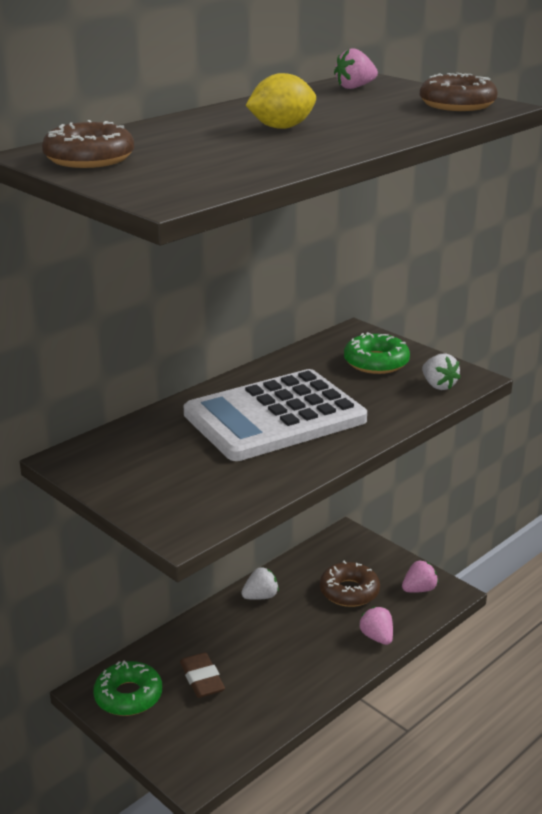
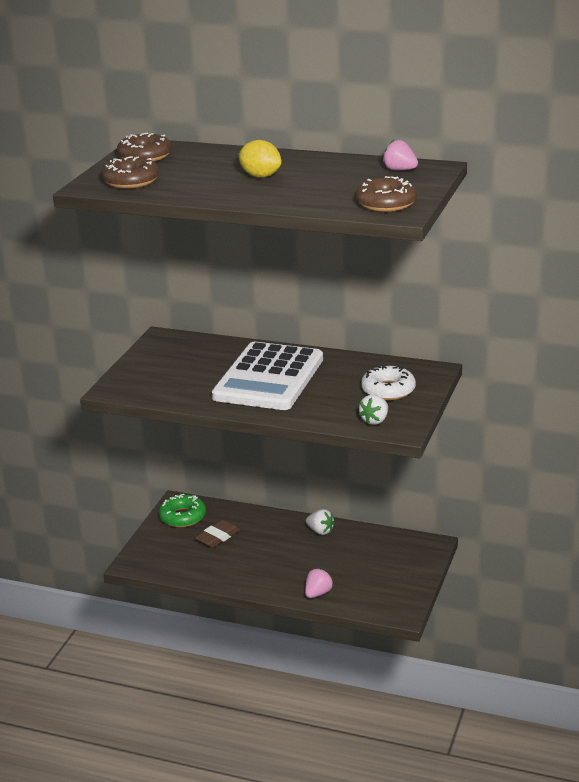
camera: 65 degrees right, 0 degrees up
white calculator [184,369,367,461] -> white calculator turned 105 degrees counterclockwise [212,342,323,410]
brown donut [320,561,380,607] -> brown donut moved to [101,156,159,189]
green donut [344,332,410,374] -> white donut [361,364,416,400]
pink strawberry [402,560,438,593] -> none

